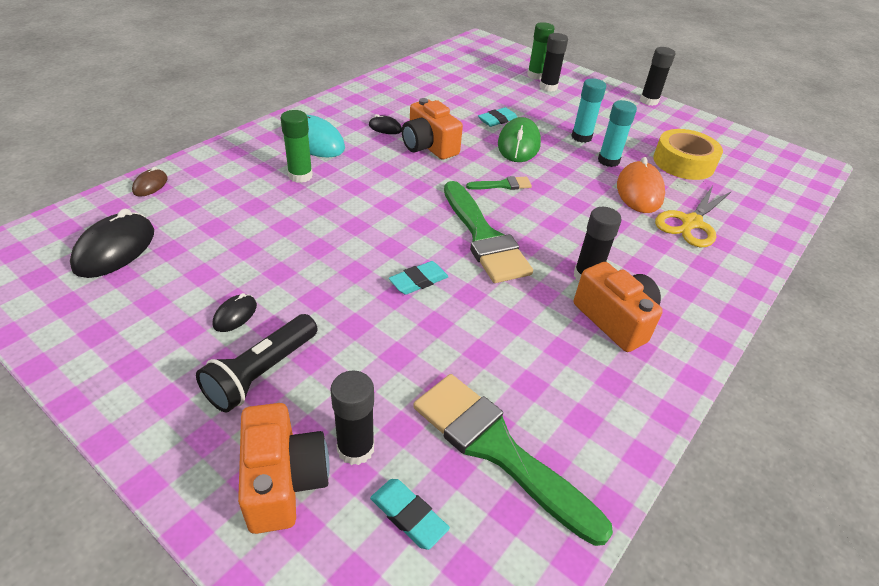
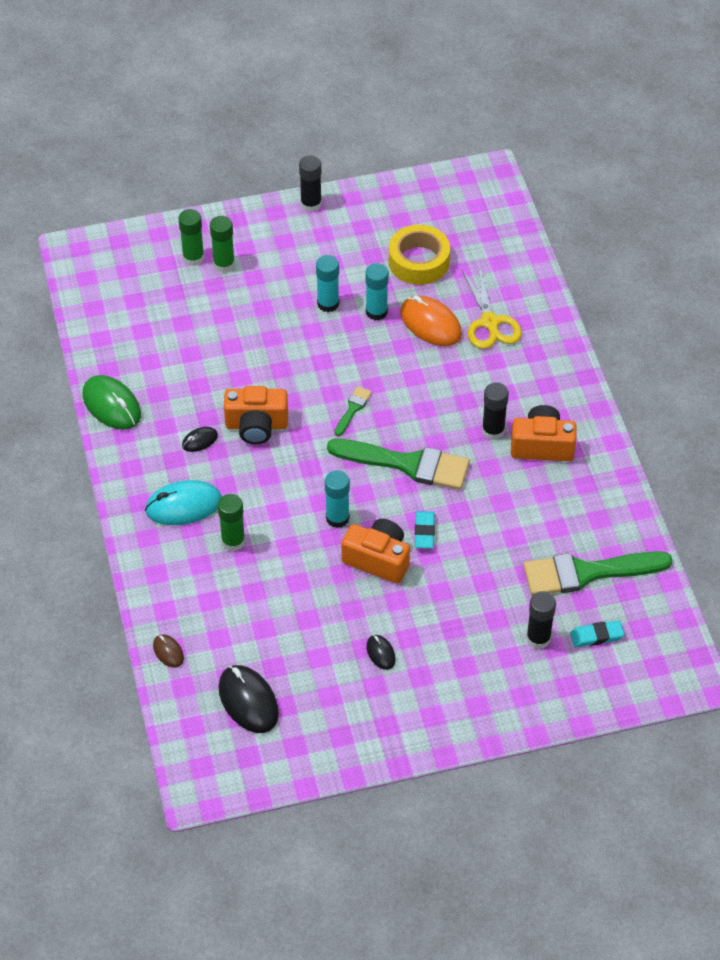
camera: 50 degrees left, 10 degrees up
black flashlight [196,314,318,413] -> none
orange camera [238,403,330,534] -> orange camera moved to [341,519,410,584]
turquoise eraser [478,107,518,127] -> none
green mouse [498,117,541,162] -> green mouse moved to [82,375,141,430]
black glue stick [539,33,568,92] -> green glue stick [210,216,235,273]
none -> turquoise glue stick [325,470,350,528]

